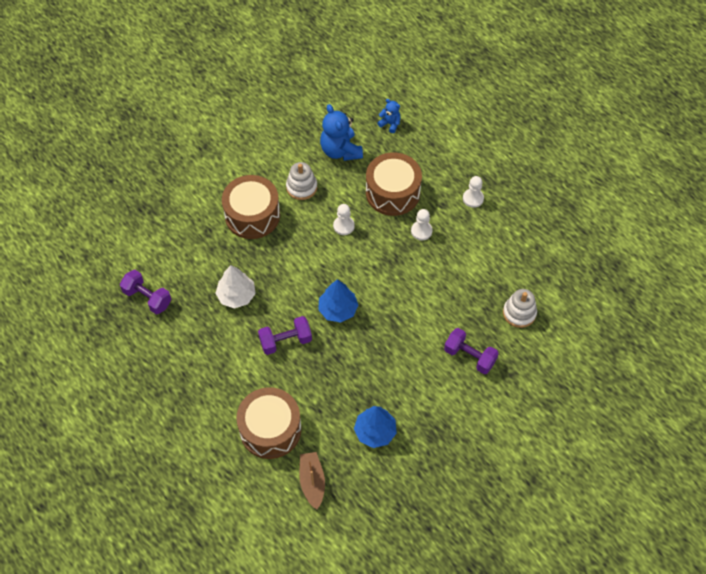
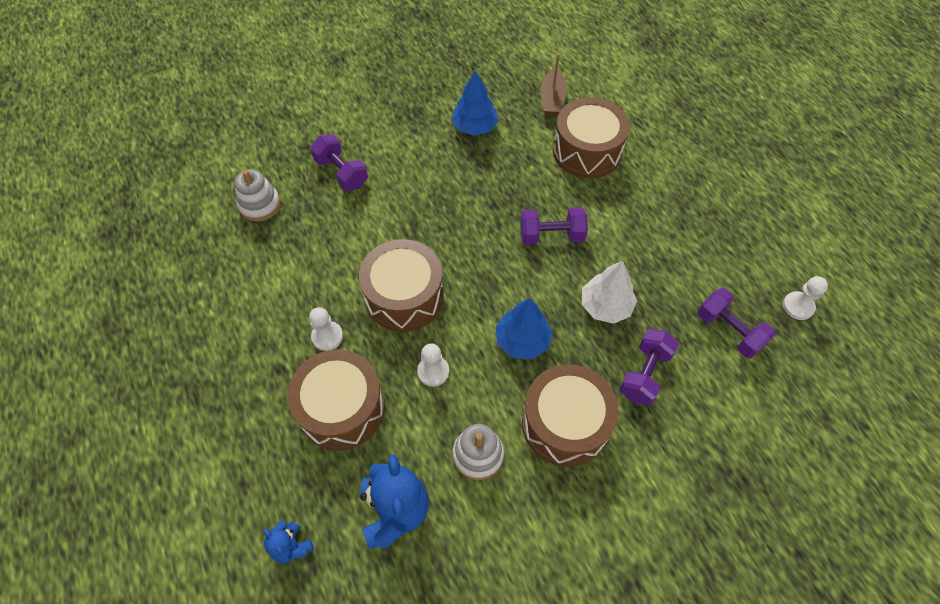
camera: 165 degrees left, 0 degrees up
blue tree [318,279,358,323] -> blue tree moved to [496,298,553,359]
white pawn [463,176,484,208] -> white pawn moved to [783,276,828,320]
none -> brown drum [359,239,444,332]
none -> purple dumbbell [619,329,679,406]

